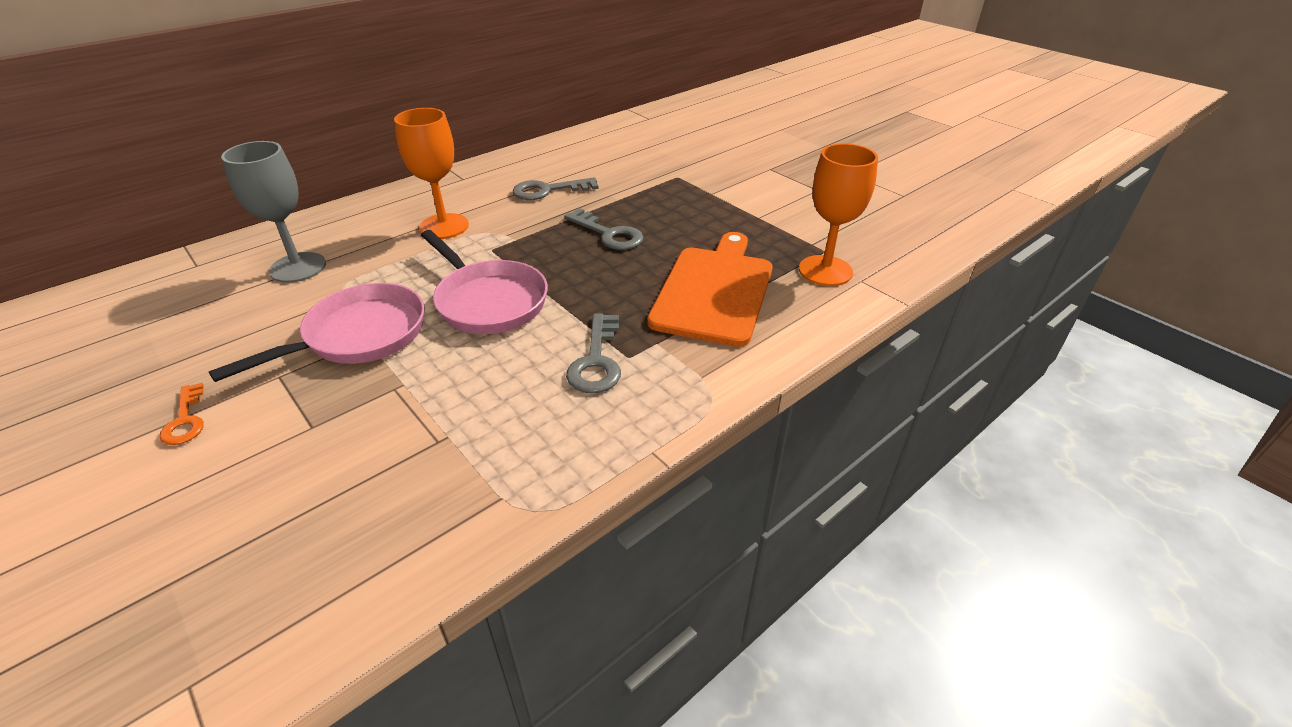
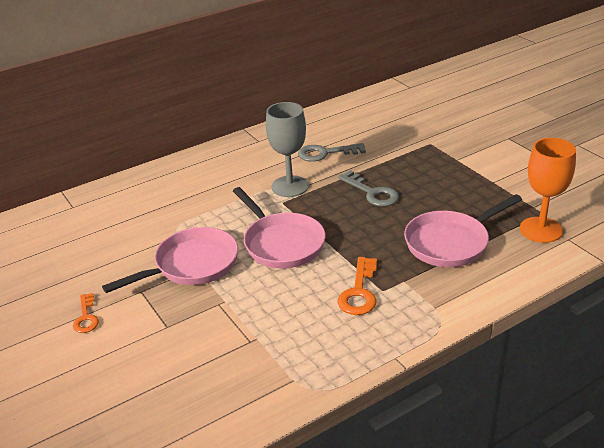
camera: 10 degrees right, 5 degrees down
grey goblet [221,141,326,283] -> grey goblet moved to [266,102,309,197]
orange goblet [394,108,469,239] -> none
grey key [566,314,621,394] -> orange key [337,257,377,315]
orange cutting board [647,232,773,347] -> pink pan [404,194,522,267]

